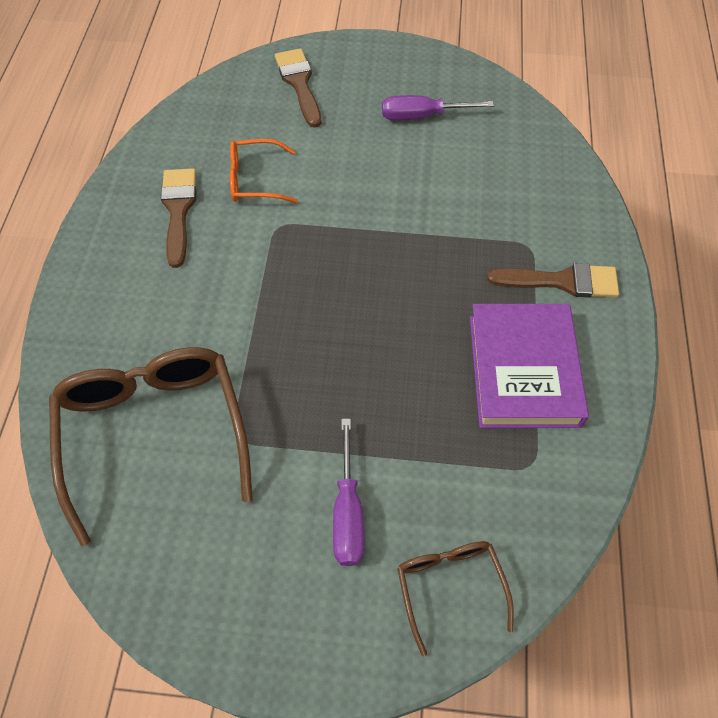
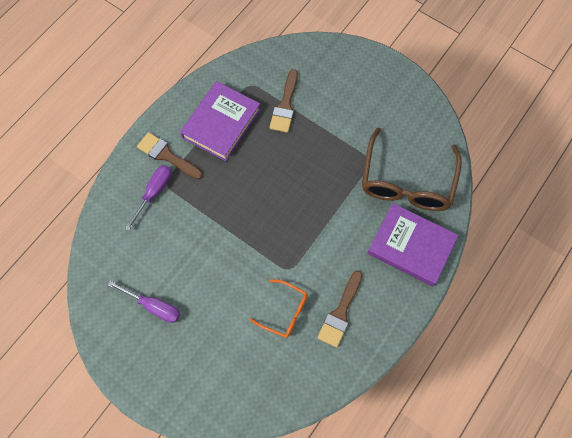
camera: 150 degrees left, 10 degrees up
brown brush [275,48,321,128] -> brown brush moved to [269,69,298,133]
purple screwdriver [333,419,364,566] -> purple screwdriver moved to [125,165,172,231]
brown glasses [397,541,514,657] -> none
none -> purple book [367,203,458,287]

